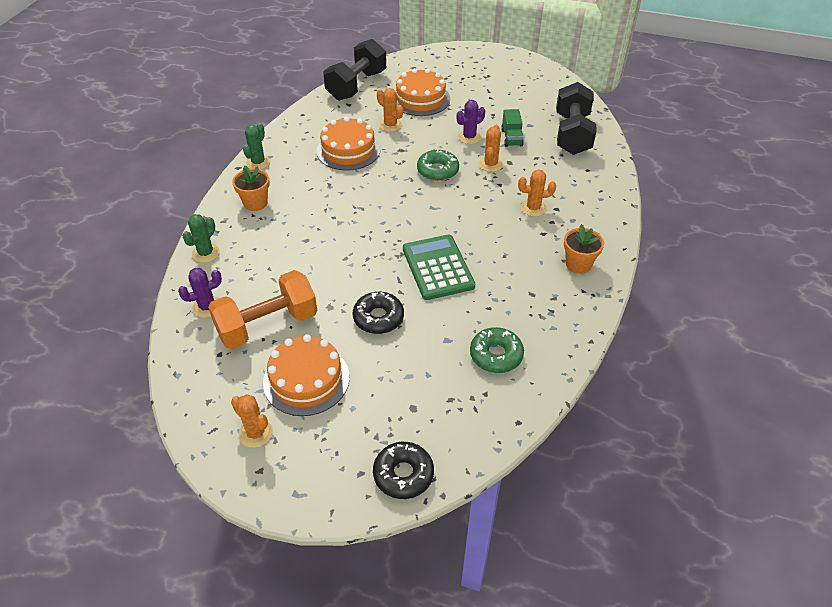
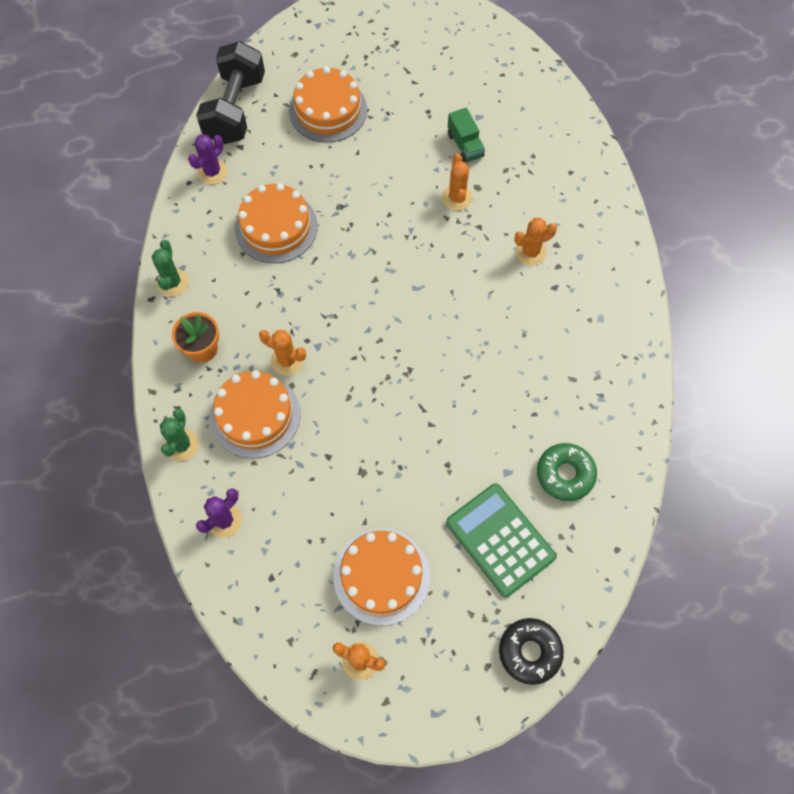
camera: 20 degrees left, 20 degrees up
orange dumbbell [208,270,317,349] -> none
black donut [353,292,404,334] -> none
orange cactus [377,88,403,132] -> orange cactus moved to [259,330,306,375]
green calculator [403,234,475,300] -> green calculator moved to [446,483,556,597]
green donut [417,150,459,181] -> none
purple cactus [457,100,485,144] -> purple cactus moved to [188,134,227,184]
black dumbbell [556,82,597,155] -> none
orange flower pot [564,224,604,274] -> none
none -> orange cake [210,370,301,459]

